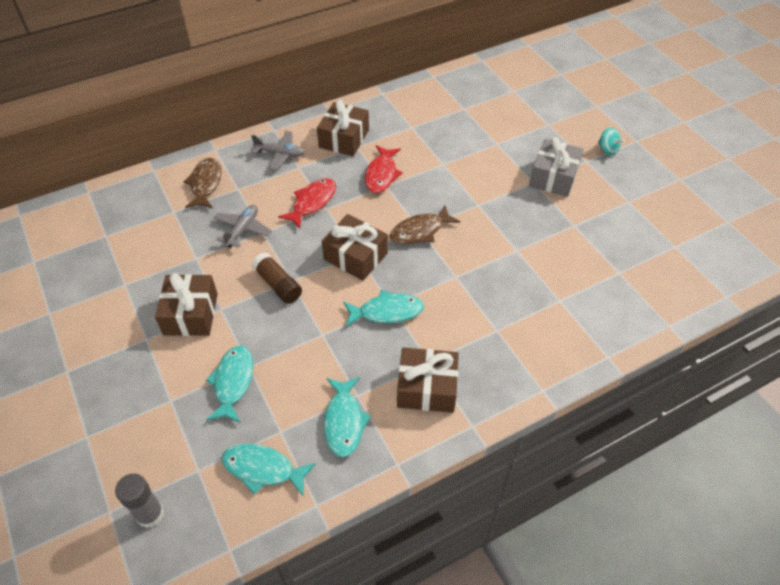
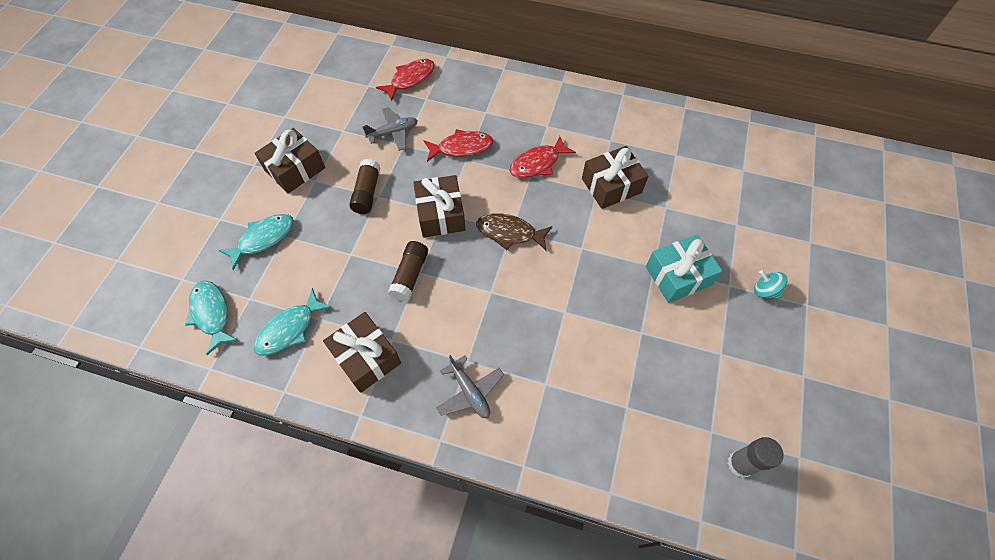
camera: 45 degrees right, 10 degrees up
grey glue stick [115,474,164,528] -> grey glue stick moved to [728,437,784,478]
brown fish [183,158,222,208] -> red fish [376,59,435,101]
grey plane [251,131,305,170] -> grey plane moved to [436,355,504,418]
brown gift [317,100,369,156] -> brown gift moved to [582,146,648,209]
turquoise fish [343,290,424,327] -> brown glue stick [388,241,428,302]
grey gift [529,137,584,197] -> turquoise gift [646,235,723,303]
turquoise spinning top [598,127,625,155] -> turquoise spinning top turned 120 degrees clockwise [754,270,788,299]

